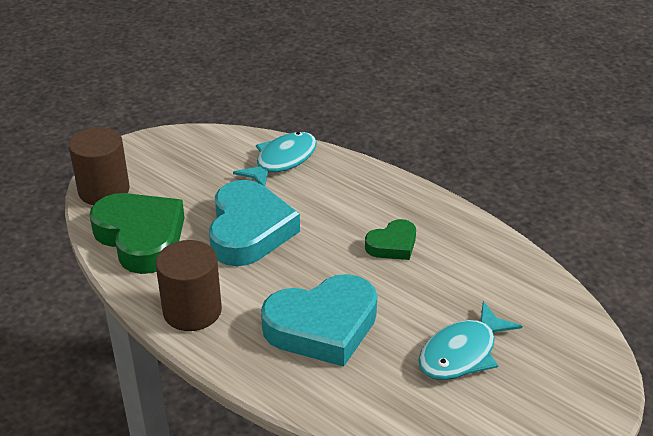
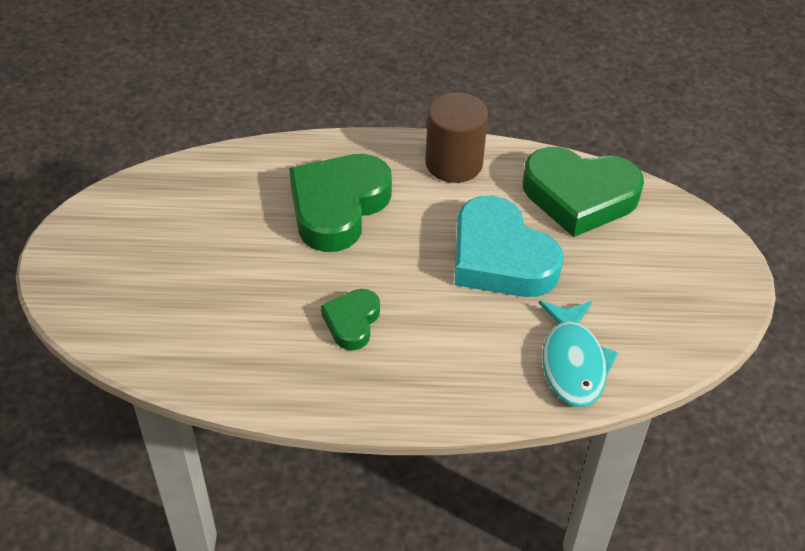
camera: 140 degrees right, 10 degrees up
brown cylinder [69,127,130,205] -> none
turquoise heart [261,274,377,367] -> green heart [289,154,392,252]
turquoise fish [418,301,522,380] -> none

